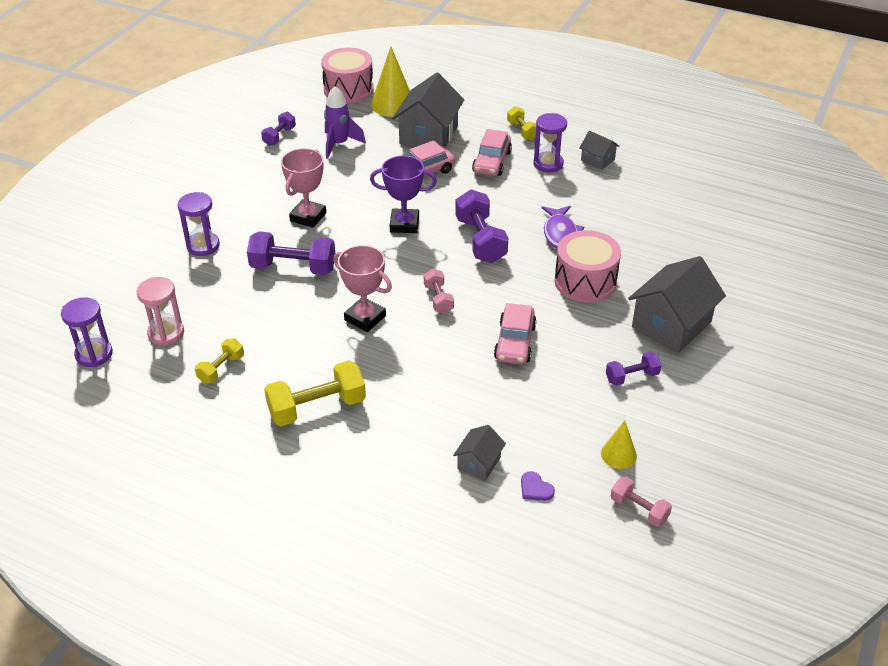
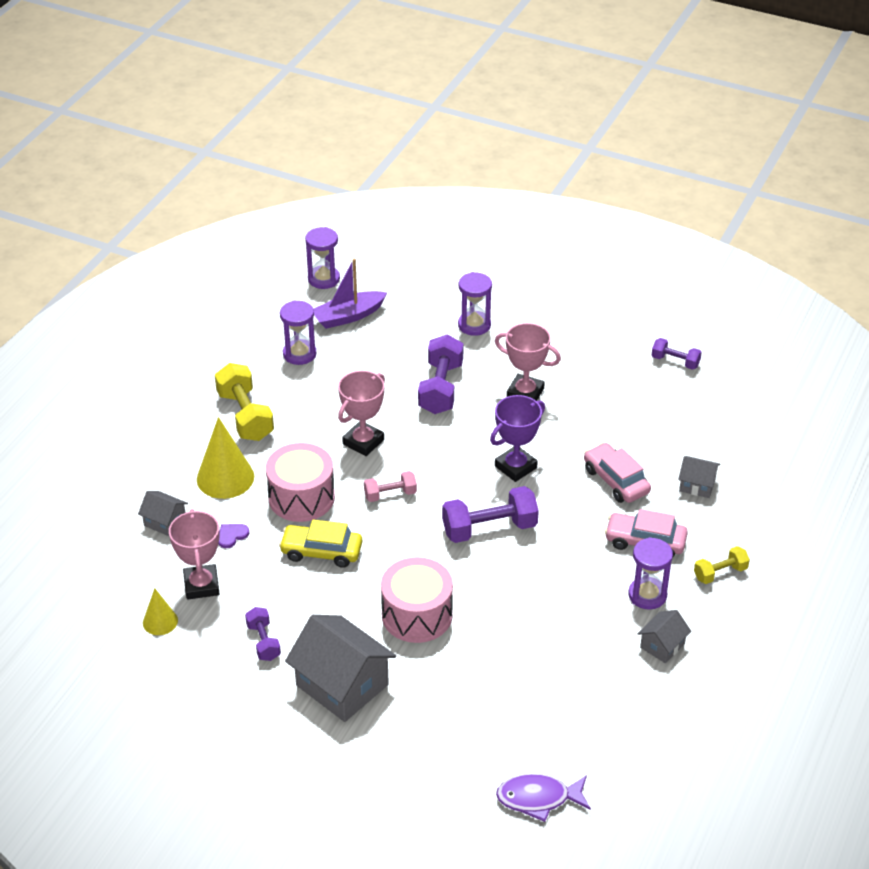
camera: 90 degrees right, 0 degrees up
pink hourglass [137,277,184,346] -> purple boat [314,258,387,329]
yellow dumbbell [195,338,244,383] -> purple hourglass [280,300,317,365]
pink drum [321,48,374,103] -> pink drum moved to [266,443,335,522]
purple rocket [324,86,366,159] -> none
purple trophy [370,155,437,233] -> purple trophy turned 45 degrees clockwise [490,395,545,482]
yellow cone [371,46,410,117] -> yellow cone moved to [197,417,254,499]
grey house [392,73,464,147] -> grey house [678,456,720,498], size x0.50
pink car [494,303,537,364] -> yellow car [279,519,362,568]
purple heart [521,471,555,501] -> purple heart moved to [218,524,249,548]
purple fish [541,206,584,248] -> purple fish moved to [496,774,591,822]
pink dumbbell [611,476,672,527] -> none
none -> pink trophy [169,509,219,600]

